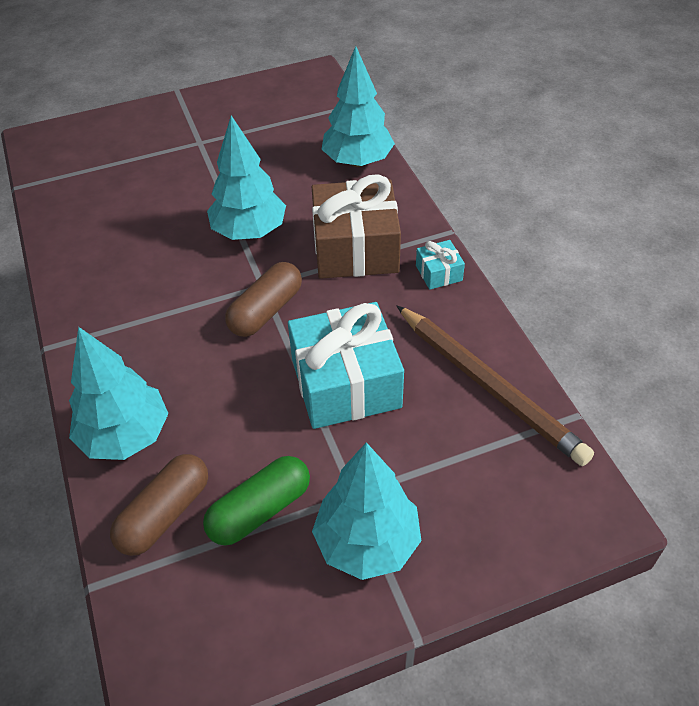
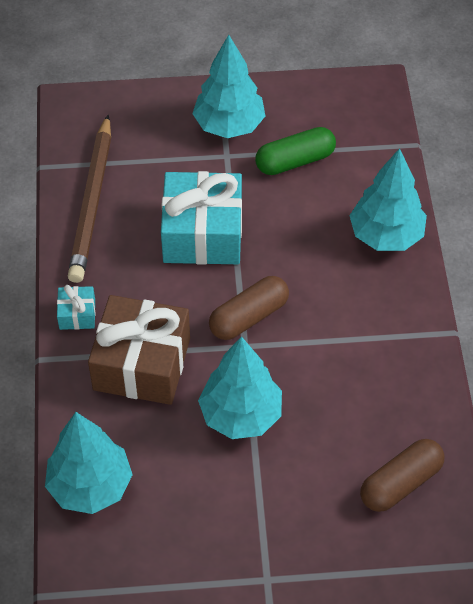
camera: 165 degrees left, 5 degrees up
brown capsule [110,454,208,556] -> brown capsule moved to [360,439,444,512]
brown pencil [397,306,594,466] -> brown pencil turned 150 degrees counterclockwise [68,115,111,283]

